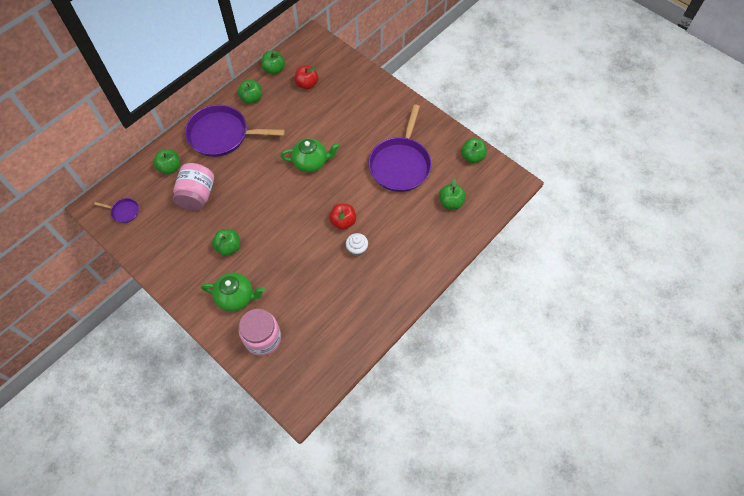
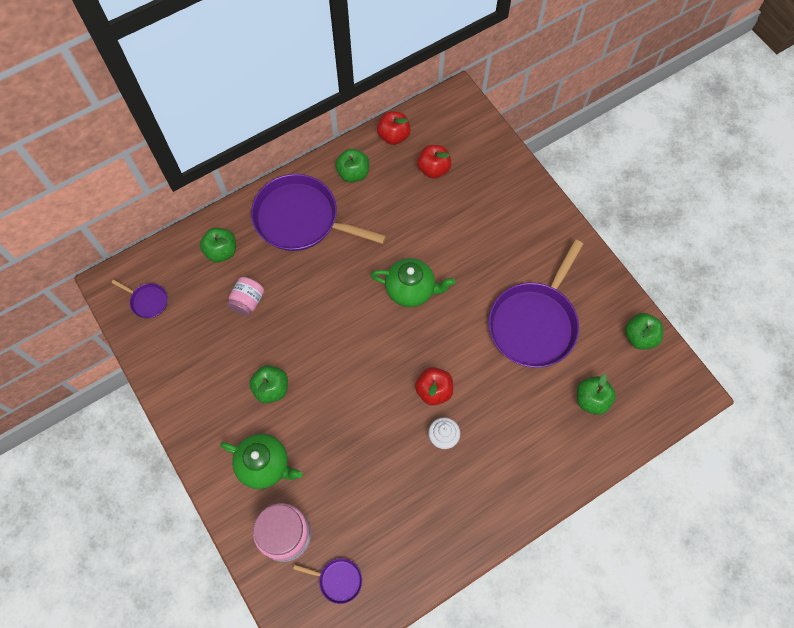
camera: 15 degrees right, 5 degrees up
pink jar [173,163,214,211] -> pink jar [227,277,264,316], size x0.61
green apple [261,50,285,74] -> red apple [377,112,411,145]
none -> purple pan [293,558,362,604]

